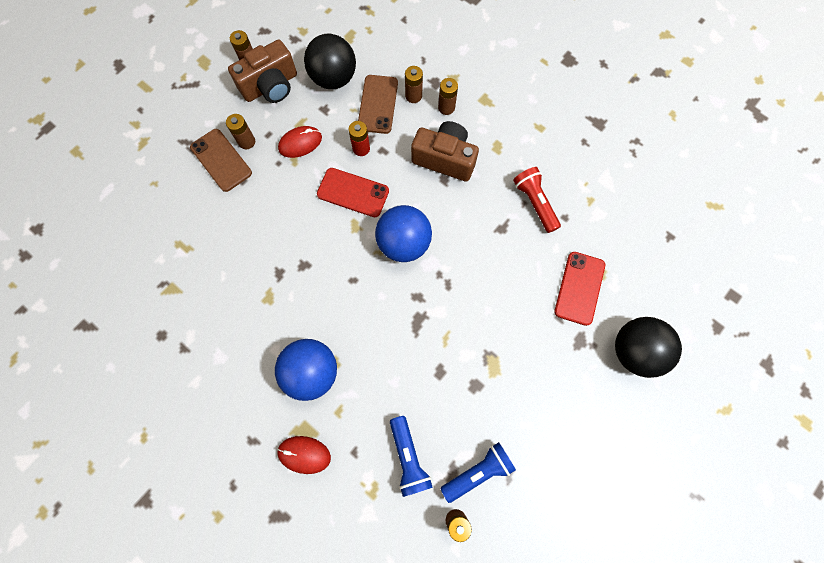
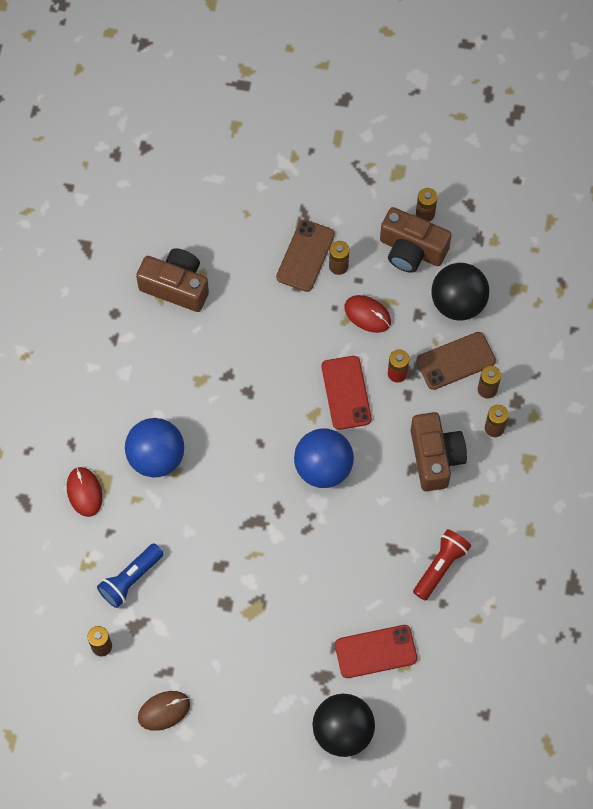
camera: 60 degrees right, 5 degrees down
blue flashlight [441,442,516,503] -> none
none -> brown camera [136,248,209,312]
none -> brown mouse [138,691,190,731]

